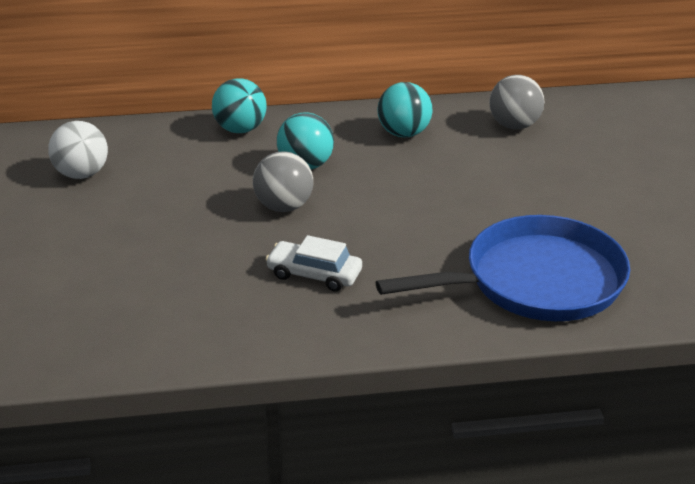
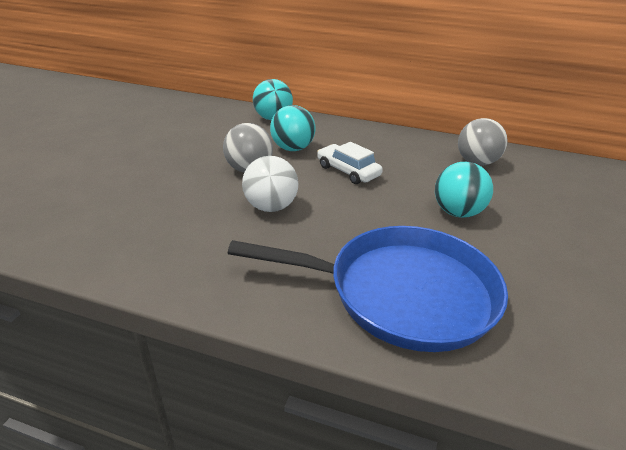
camera: 25 degrees right, 0 degrees up
white ball [48,121,108,179] -> white ball moved to [242,156,298,212]
white car [265,235,362,292] -> white car moved to [317,142,383,184]
turquoise ball [377,82,433,138] -> turquoise ball moved to [435,162,493,218]

